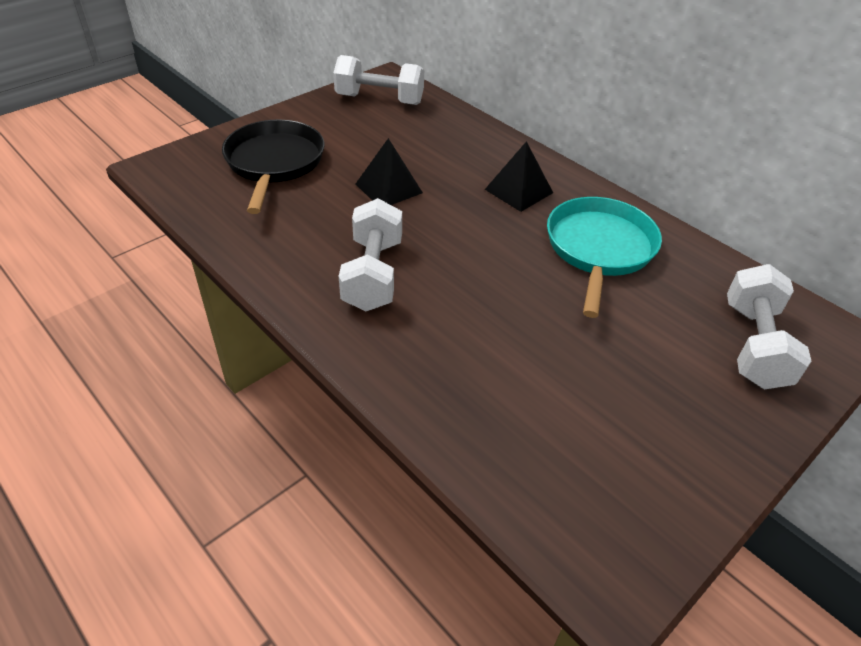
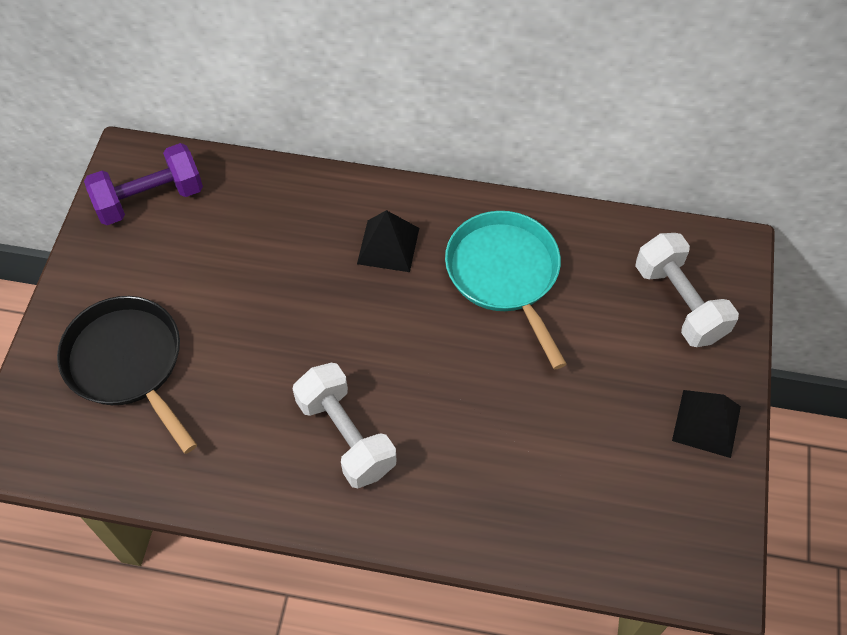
camera: 35 degrees left, 15 degrees up
white dumbbell [333,55,424,105] -> purple dumbbell [84,143,203,225]
black pyramid [356,138,423,205] -> black pyramid moved to [672,390,741,458]

